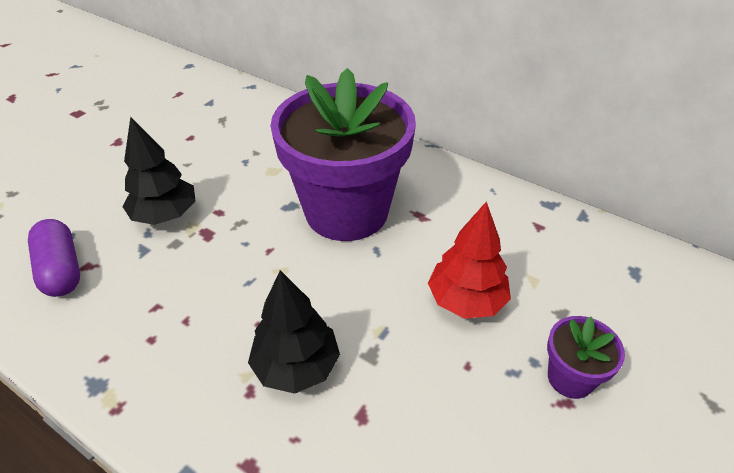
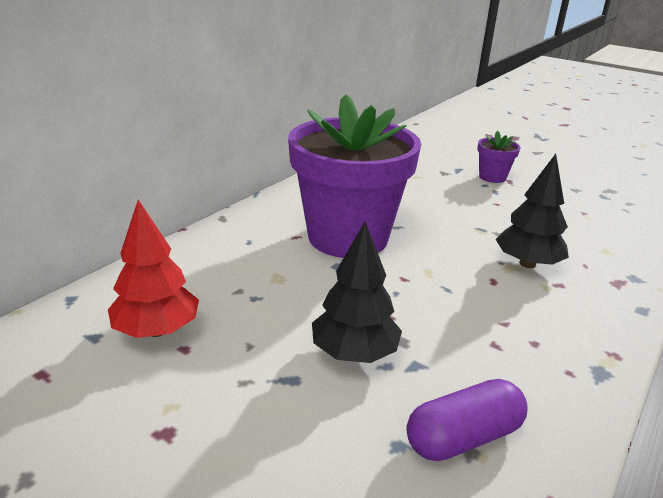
camera: 90 degrees left, 15 degrees down
red tree [428,202,511,319] -> red tree moved to [108,199,199,338]

